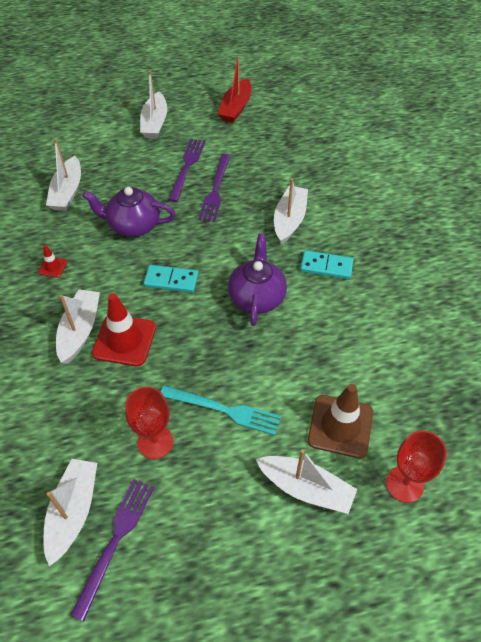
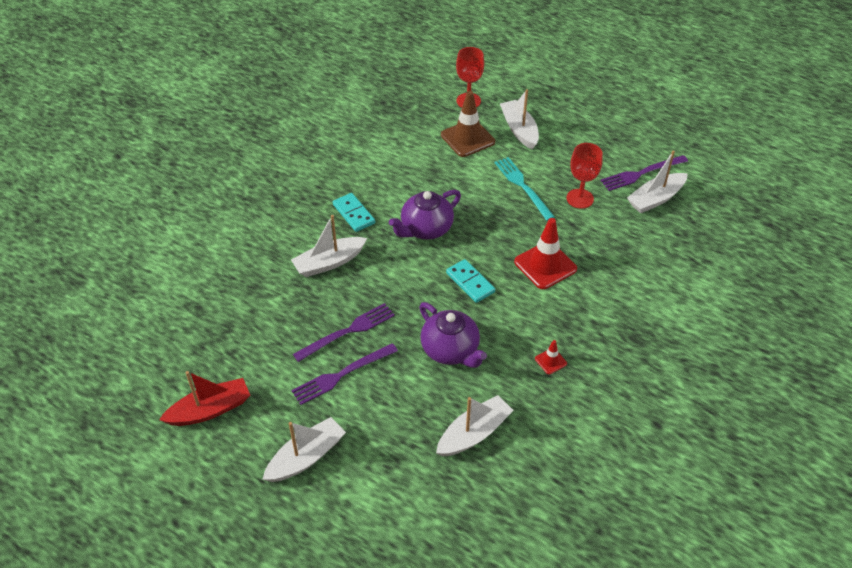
camera: 135 degrees left, 5 degrees down
white boat [56,290,100,364] -> none

